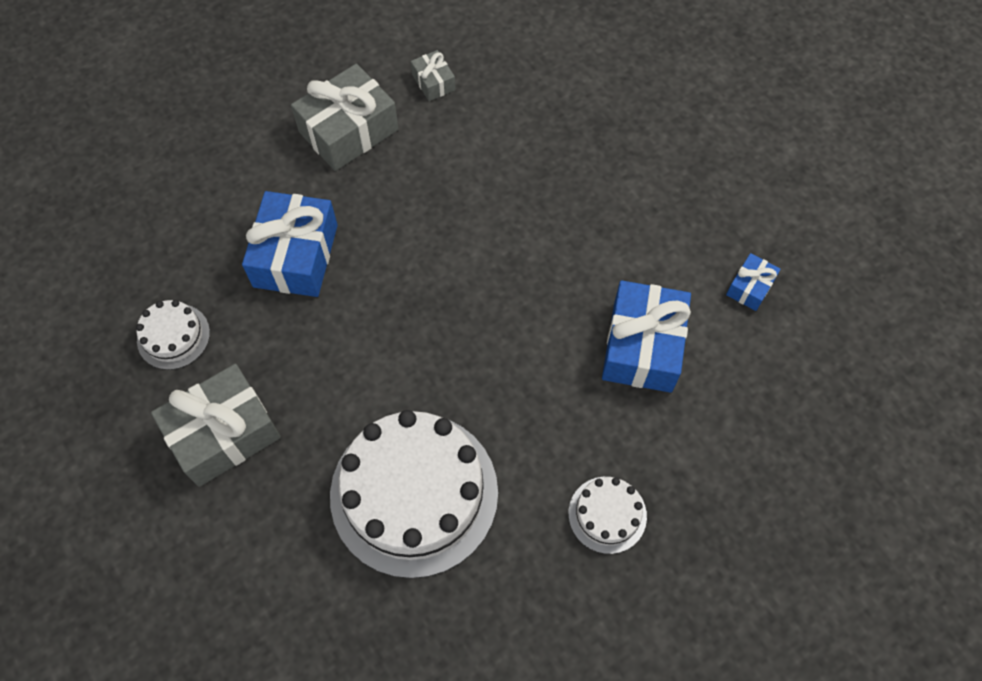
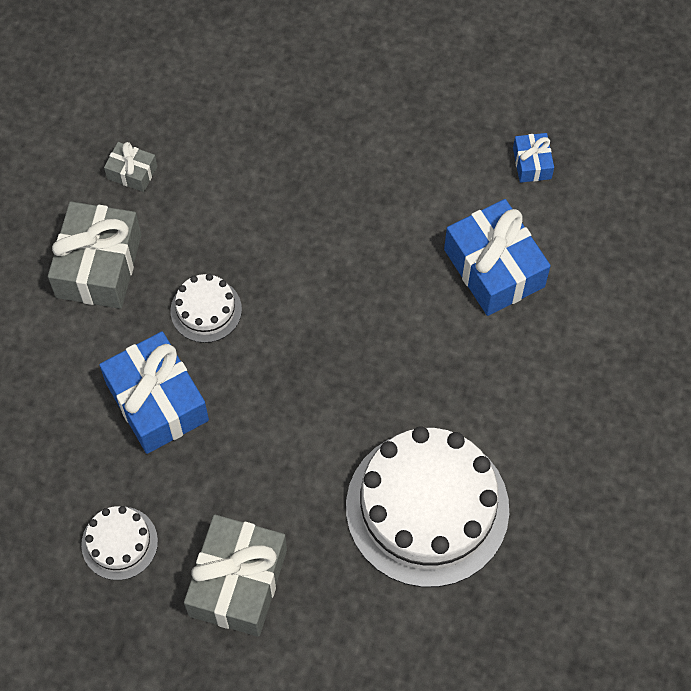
camera: 40 degrees left, 0 degrees up
white cake [568,477,647,554] -> white cake moved to [170,274,242,343]

